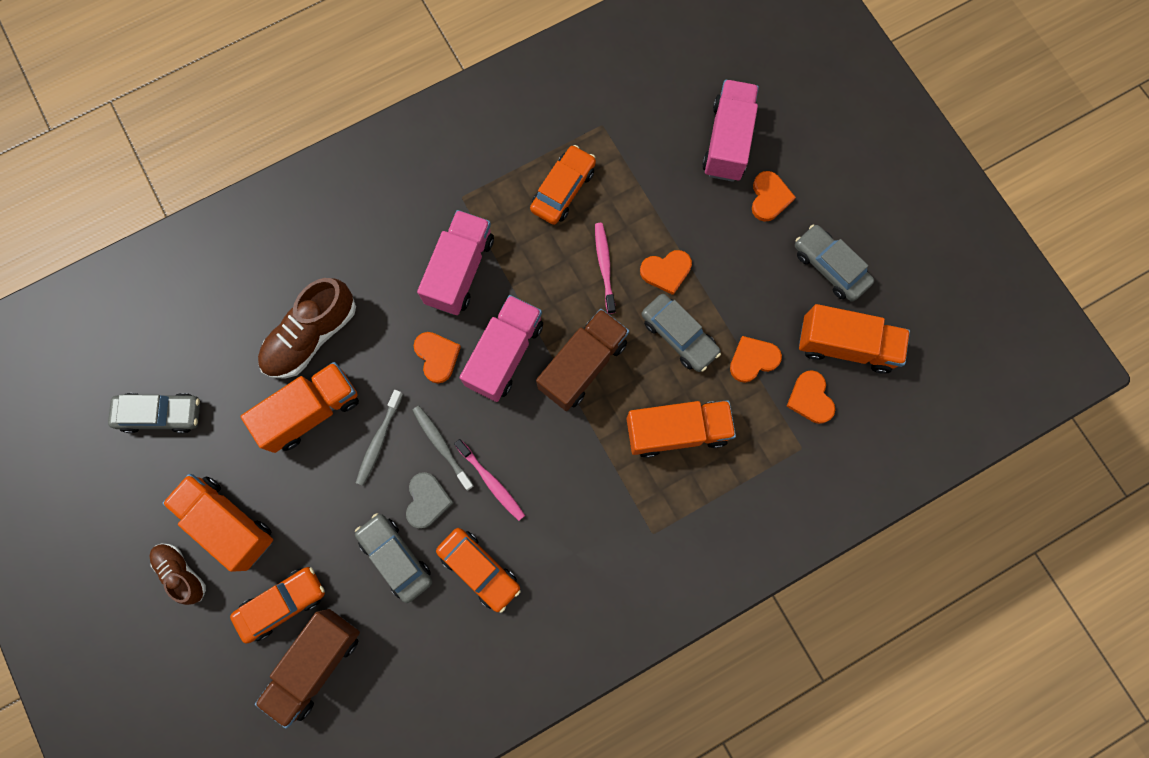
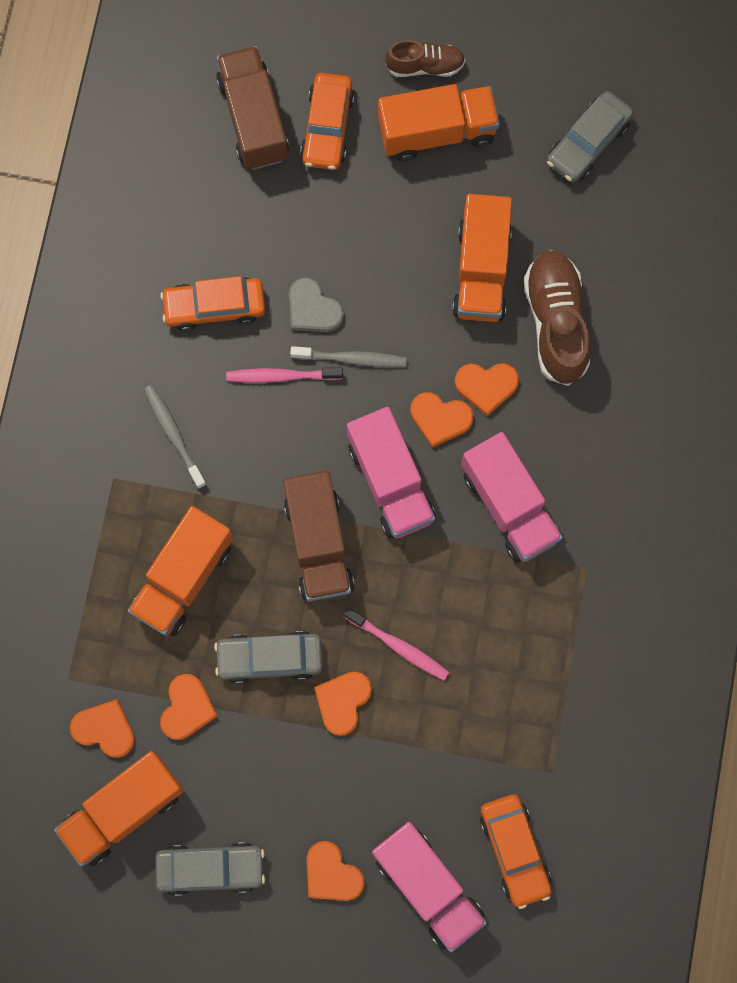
camera: 130 degrees right, 0 degrees up
grey car [355,513,432,603] -> none
grey toothbrush [356,390,403,486] -> grey toothbrush moved to [144,385,206,489]
orange car [530,145,596,225] -> orange car moved to [480,794,552,909]
none -> orange heart [455,363,519,416]

